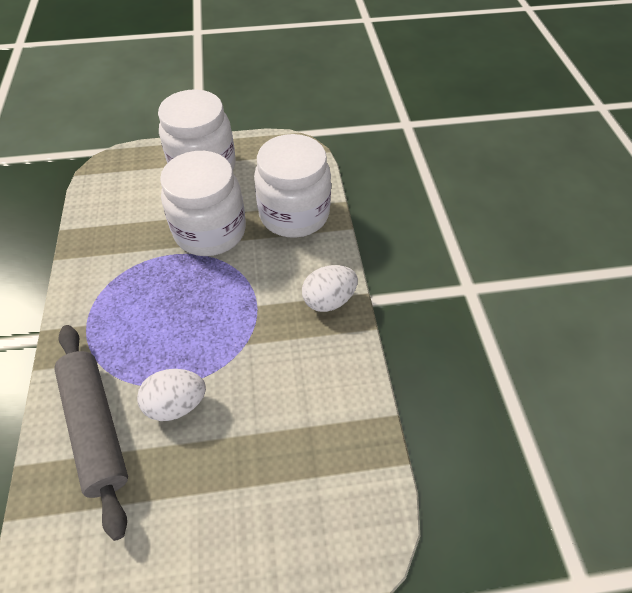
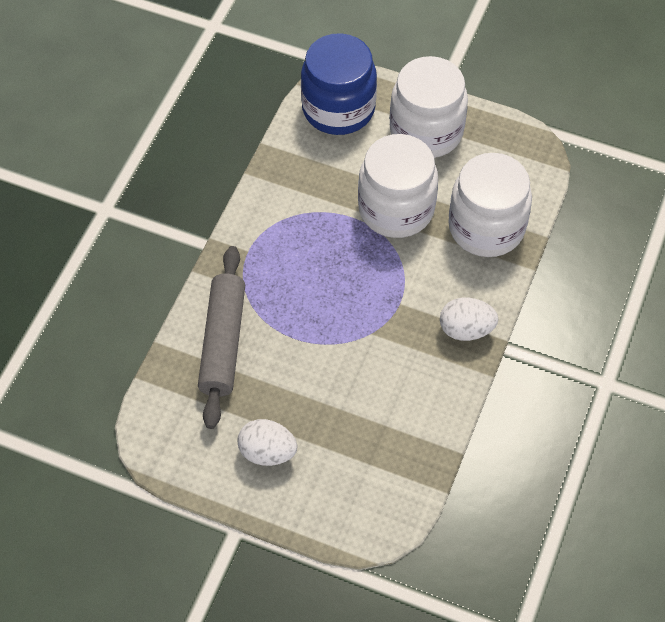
camera: 30 degrees right, 5 degrees up
white egg [137,369,206,421] -> white egg moved to [237,419,298,466]
none -> blue jar [301,33,377,135]

